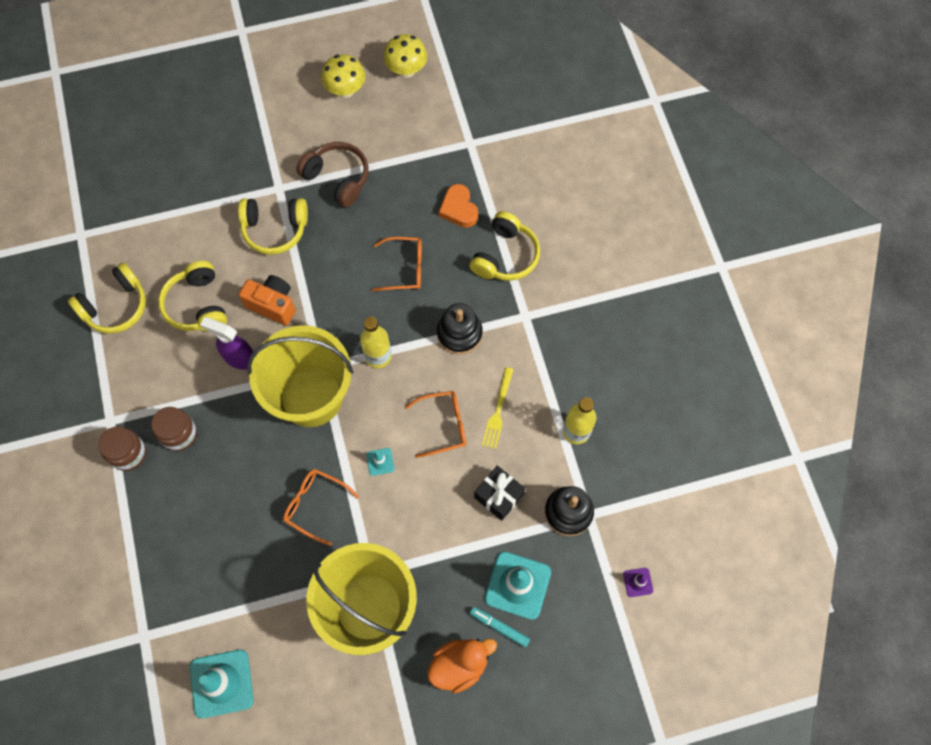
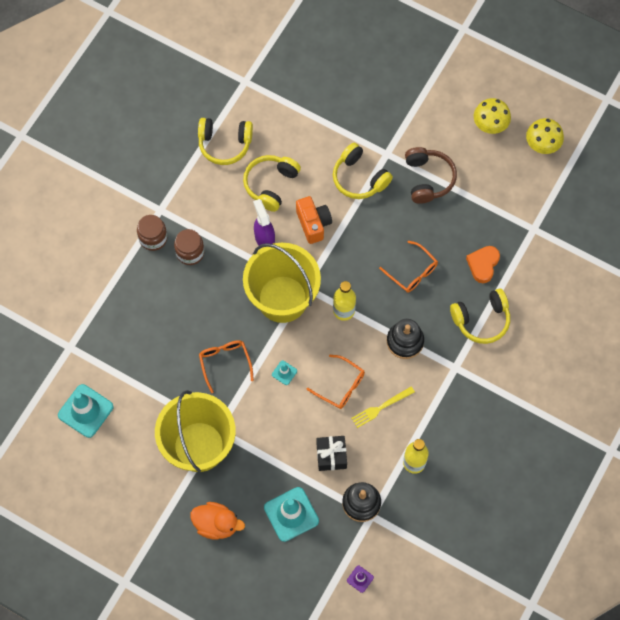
camera: 45 degrees right, 0 degrees up
turquoise marker [470,607,530,648] -> none

